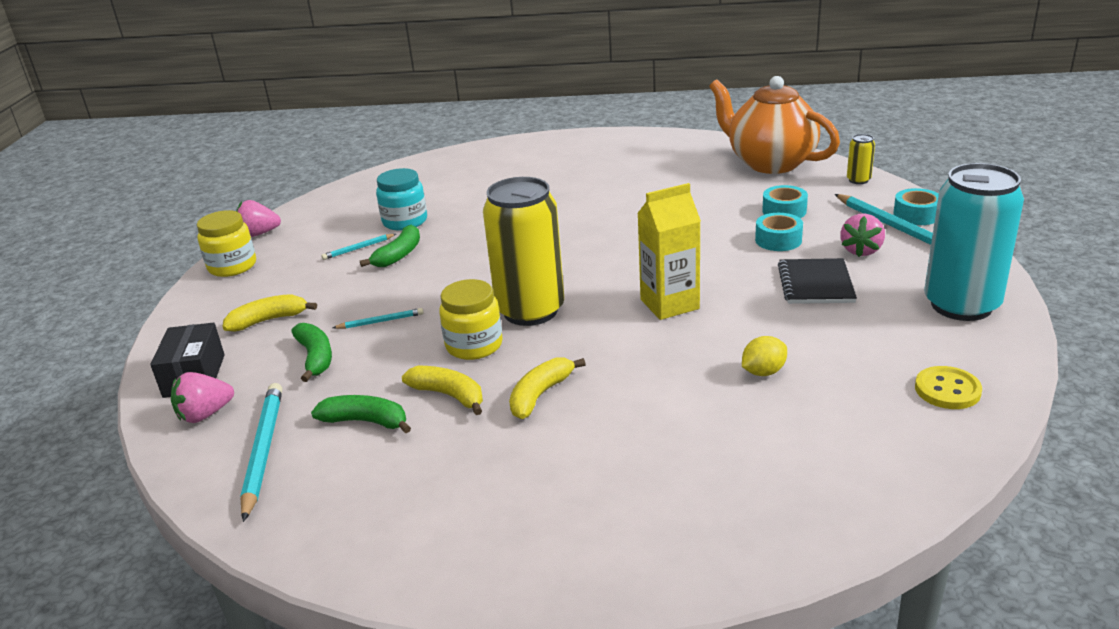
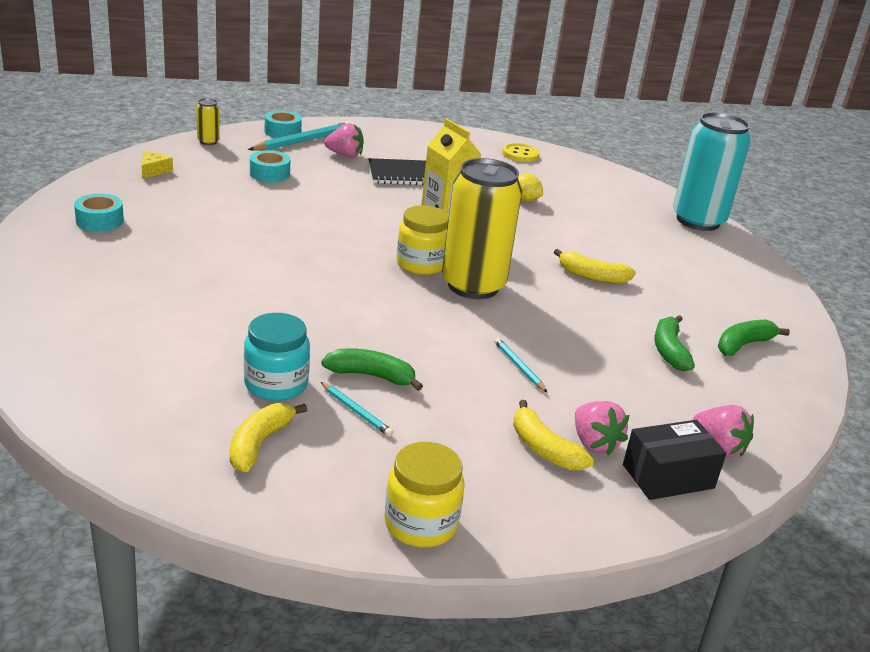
camera: 110 degrees left, 0 degrees up
pink strawberry [236,200,281,237] -> pink strawberry moved to [575,401,629,455]
turquoise pencil [240,383,282,522] -> none
green banana [291,323,332,382] -> green banana moved to [718,320,790,356]
yellow banana [402,366,483,415] -> yellow banana moved to [230,403,307,472]
yellow jar [439,279,503,360] -> yellow jar moved to [397,205,449,275]
orange teapot [709,76,840,174] -> yellow cheese [142,151,173,179]
turquoise tape [755,213,803,251] -> turquoise tape moved to [74,194,124,232]
turquoise can [924,163,1024,321] -> turquoise can moved to [673,112,751,231]

